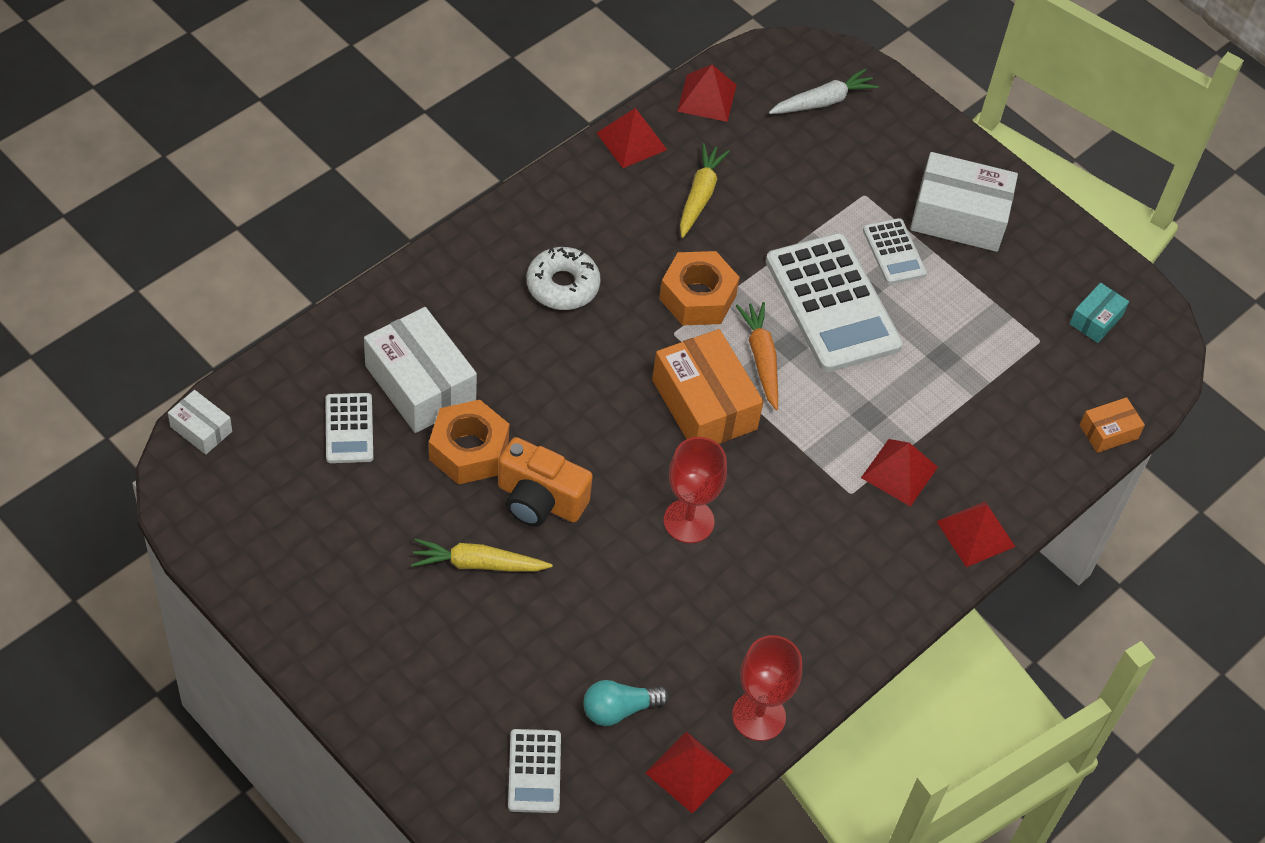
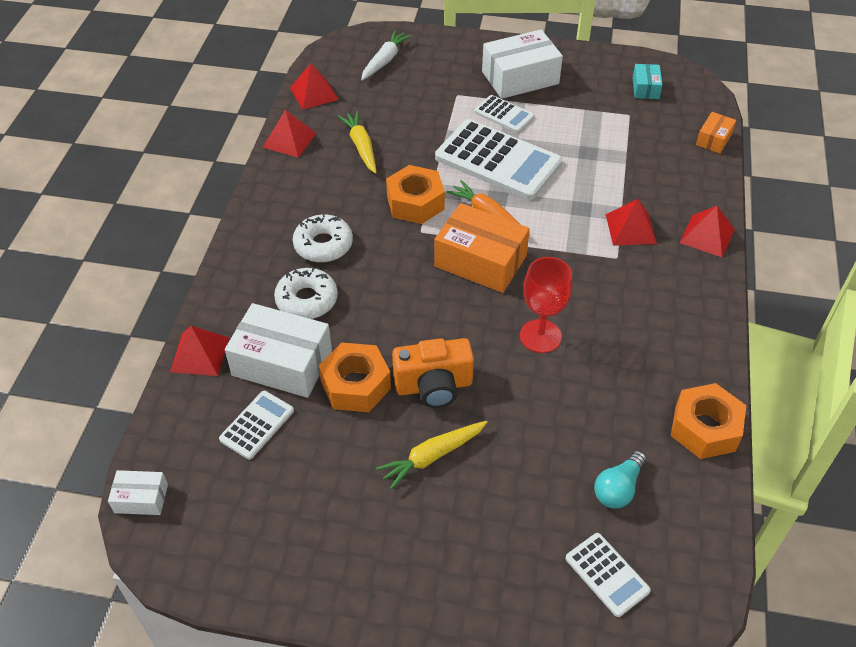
camera: 30 degrees left, 5 degrees down
white calculator [325,393,373,463] -> white calculator turned 105 degrees counterclockwise [219,391,294,459]
red pyramid [645,732,733,814] -> red pyramid moved to [170,326,229,376]
red goblet [732,635,802,741] -> orange nut [671,383,746,459]
none -> white donut [274,267,338,319]

